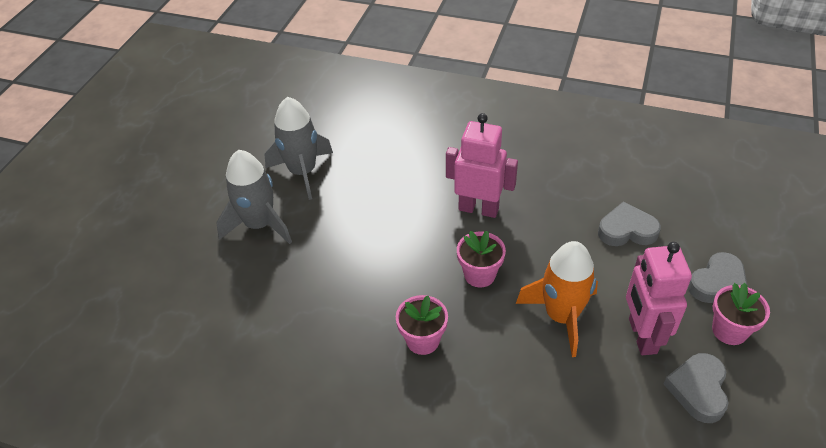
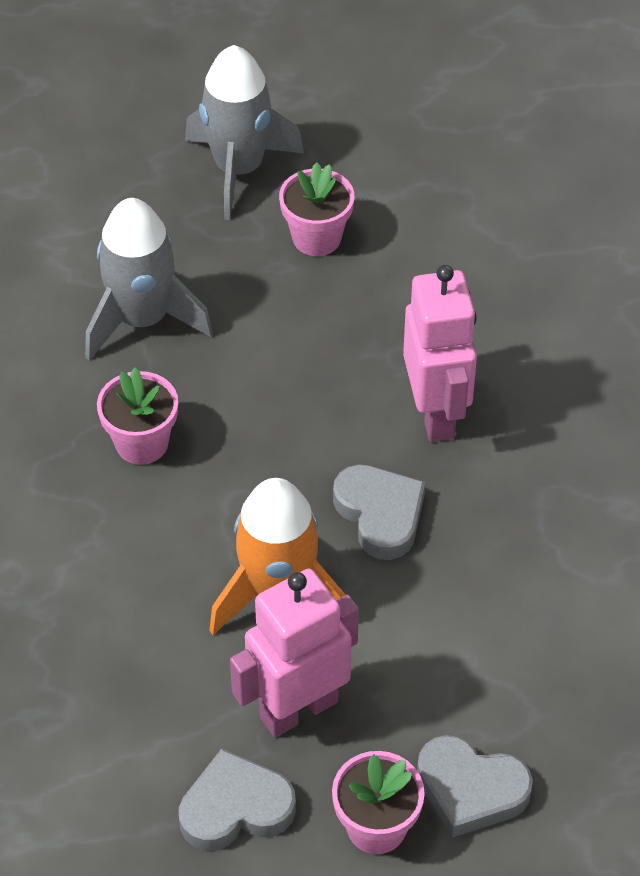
camera: 60 degrees right, 5 degrees up
grey rocket [264,97,333,200] -> grey rocket moved to [85,198,213,360]
pink flower pot [457,231,506,287] -> pink flower pot moved to [279,162,354,256]
grey heart [598,202,661,246] -> grey heart moved to [333,464,426,560]

